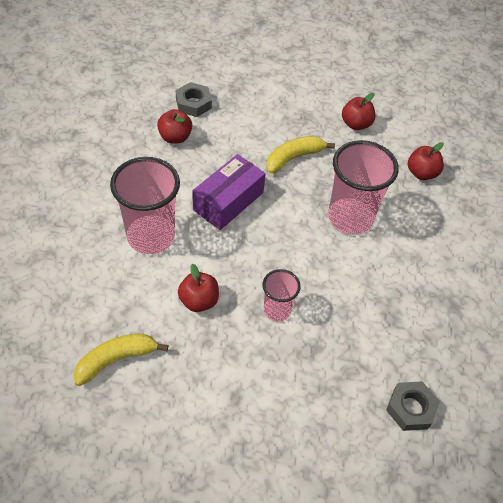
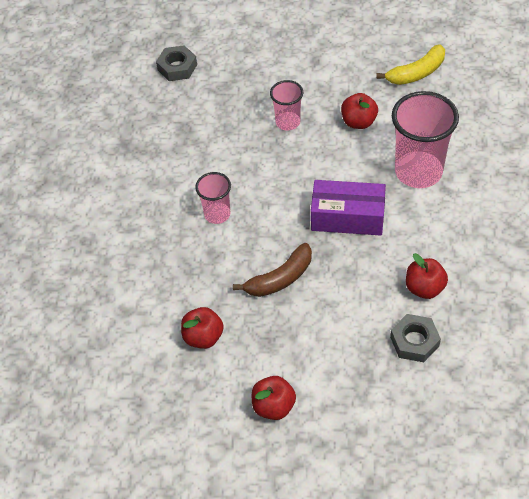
camera: 175 degrees left, 0 degrees up
purple box [192,154,266,230] -> purple box turned 60 degrees clockwise [311,180,386,235]
yellow banana [266,136,335,174] -> brown banana [233,243,312,297]
pink cup [328,140,399,235] -> pink cup [195,172,231,224], size x0.55
red apple [408,142,444,180] -> red apple moved to [252,376,296,420]

